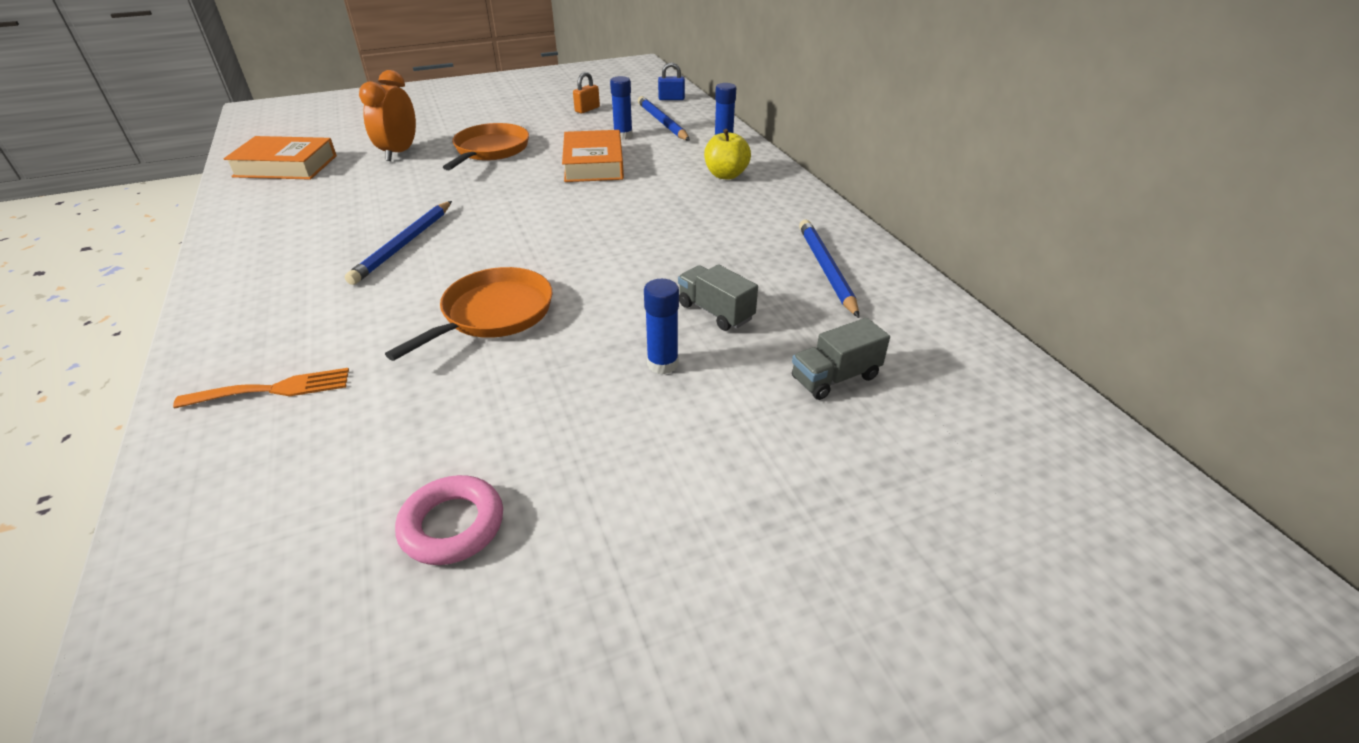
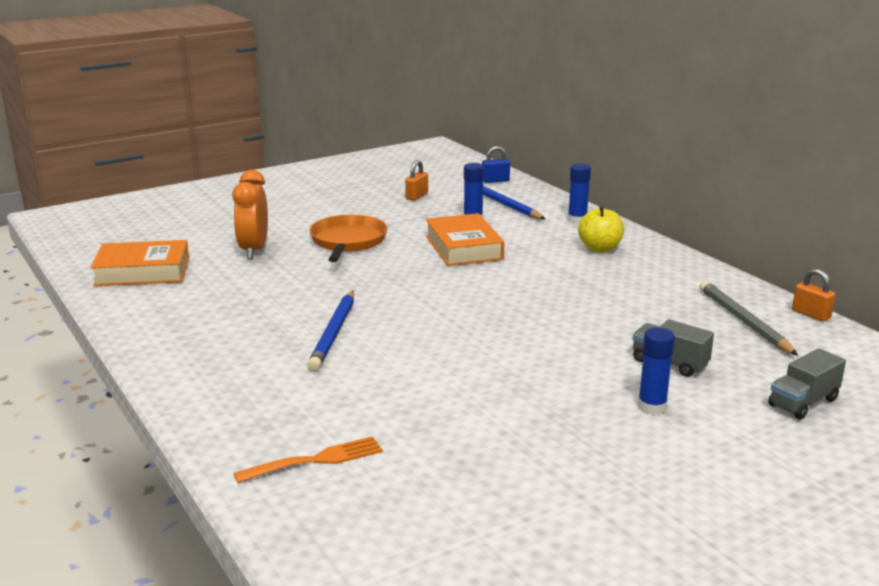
camera: 10 degrees left, 15 degrees down
orange pan [385,267,553,361] -> none
pink ring [395,475,503,565] -> none
blue pencil [799,220,859,318] -> grey pencil [700,281,798,356]
none -> orange padlock [792,269,835,322]

